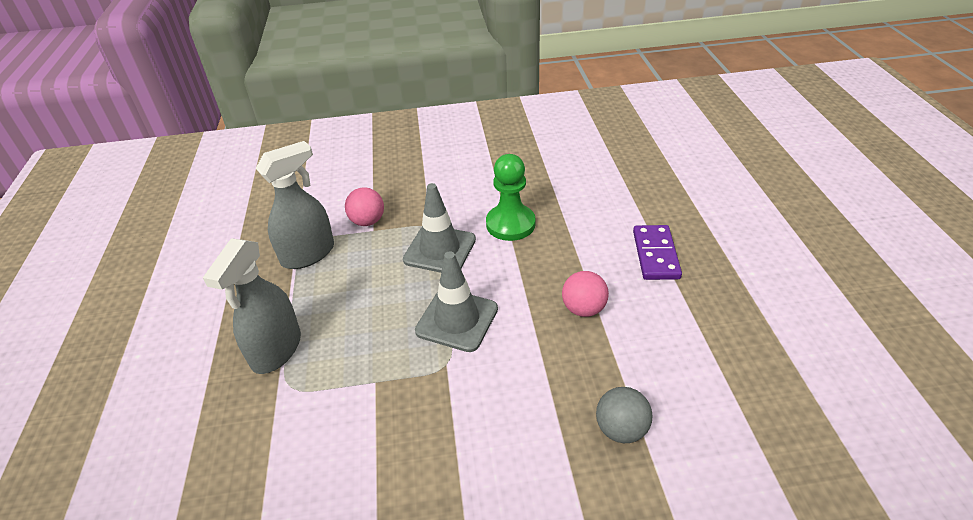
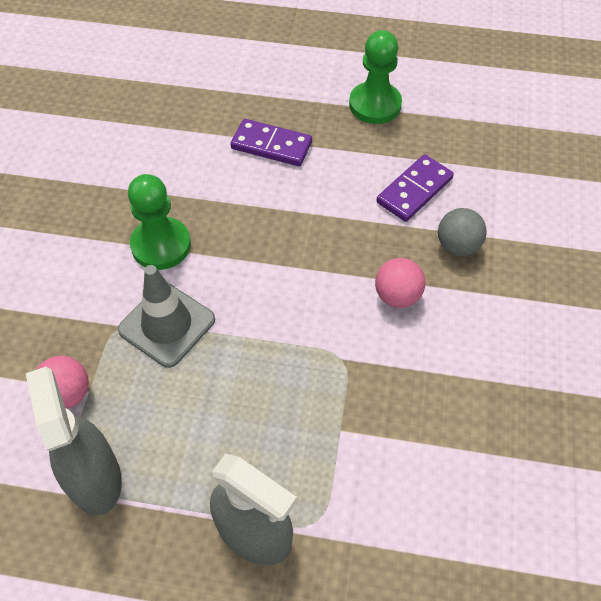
camera: 75 degrees left, 15 degrees up
grey traffic cone [415,251,498,352] -> none
pink ball [562,271,609,317] -> pink ball moved to [375,258,426,308]
none -> green pawn [349,30,402,124]
none -> purple domino [376,154,454,222]

